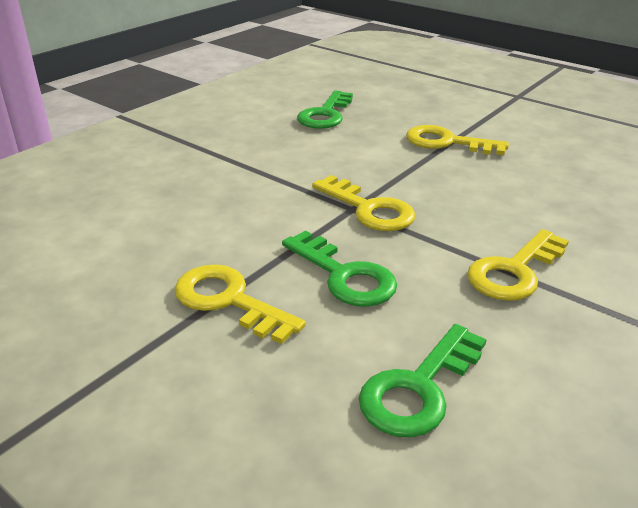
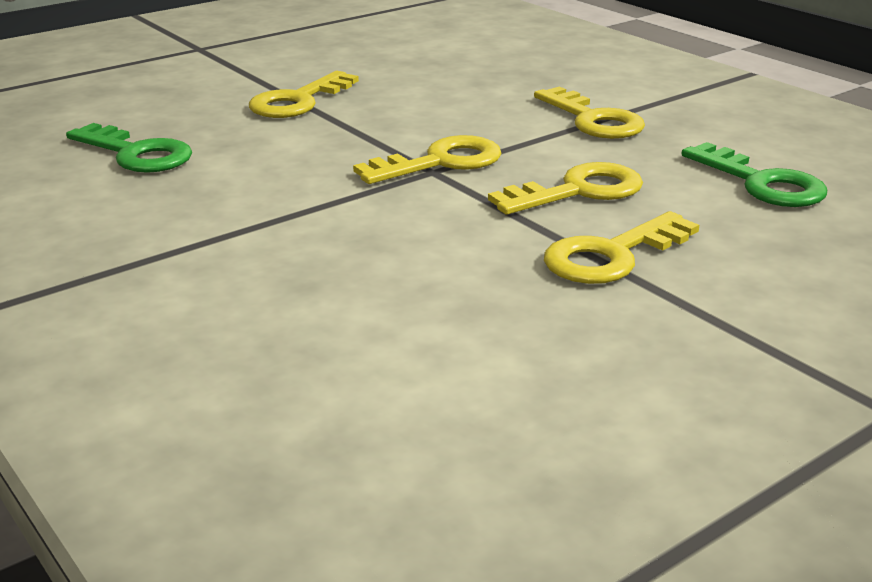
camera: 75 degrees left, 5 degrees down
green key [282,231,397,307] -> yellow key [488,162,643,215]

